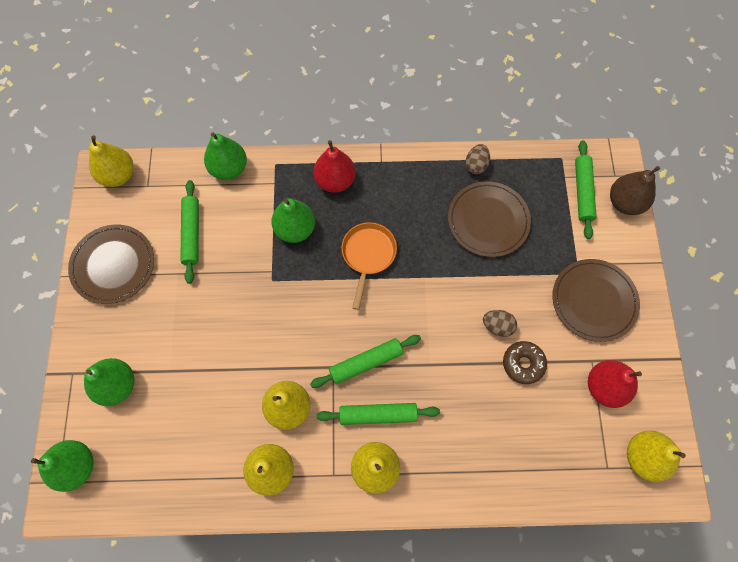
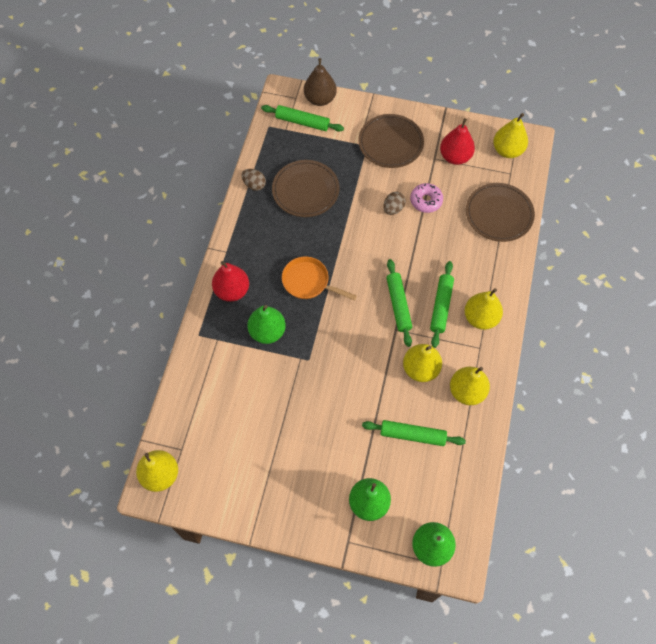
camera: 75 degrees left, 5 degrees down
brown plate [68,225,154,304] -> brown plate moved to [466,183,535,242]
green rolling pin [180,180,199,284] -> green rolling pin moved to [362,420,466,446]
green pear [204,133,247,180] -> none
brown donut [503,341,547,384] -> pink donut [410,183,443,213]

